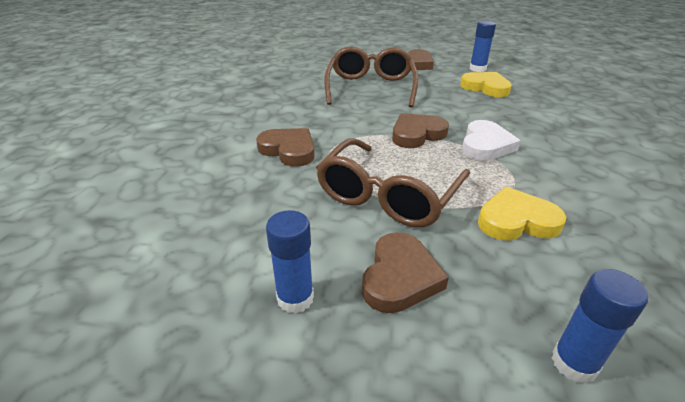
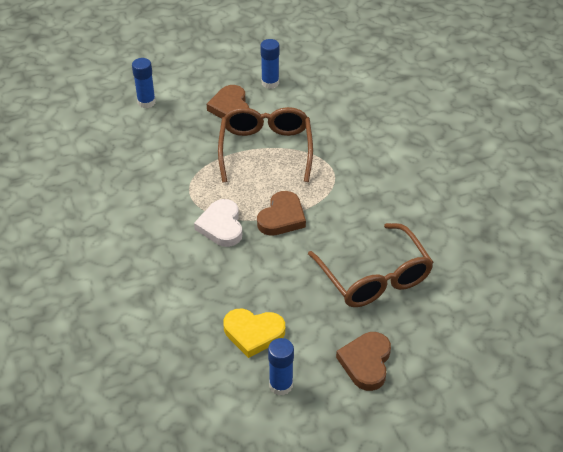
camera: 150 degrees right, 10 degrees up
brown heart [256,128,315,167] -> none
yellow heart [478,187,566,241] -> none

